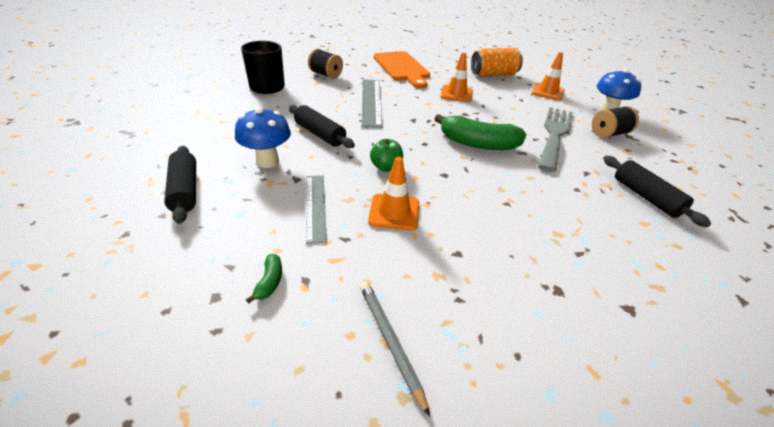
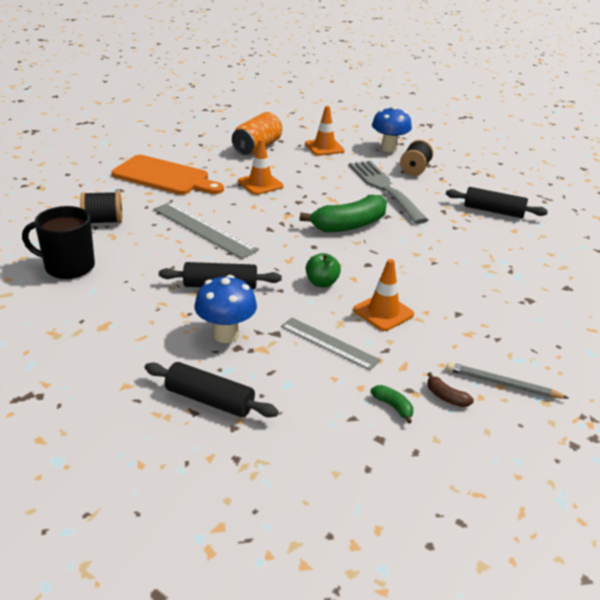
camera: 45 degrees left, 5 degrees down
none -> brown banana [427,372,474,407]

